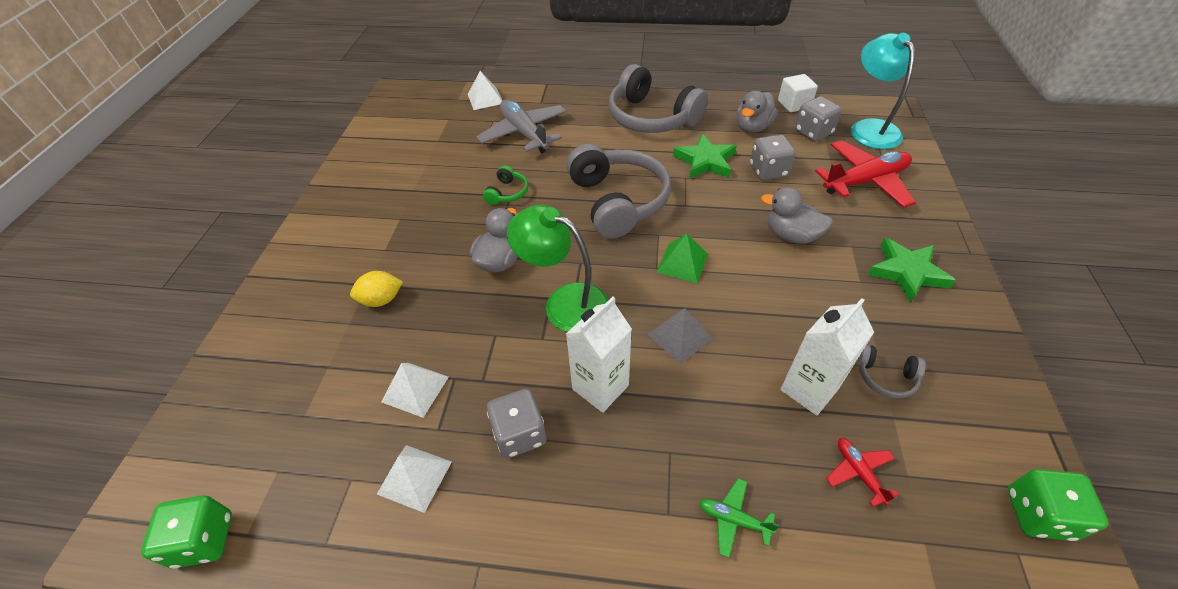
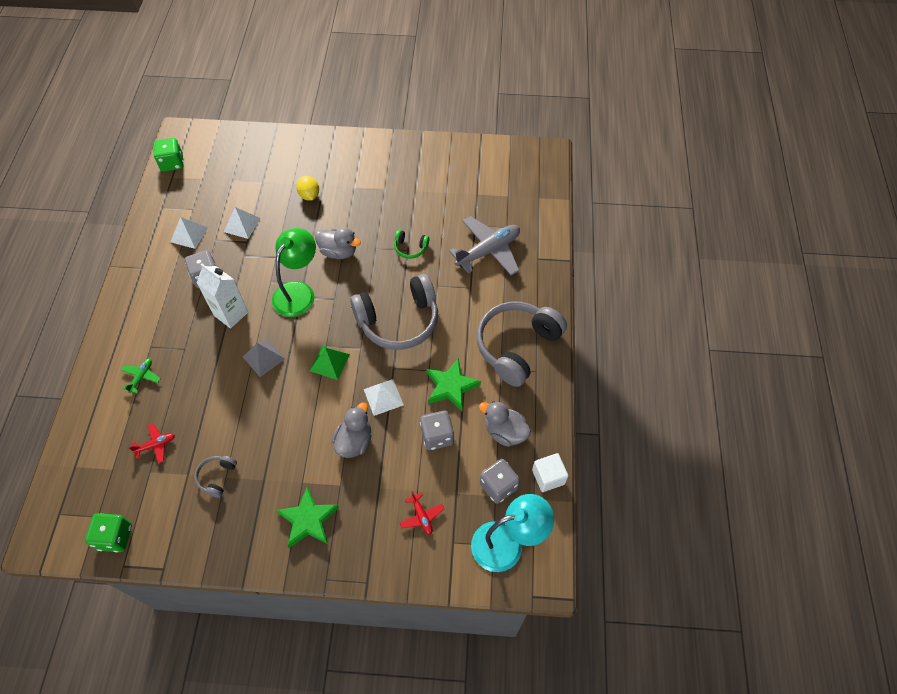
camera: 85 degrees right, 10 degrees up
white pyramid [468,71,502,110] -> white pyramid moved to [364,379,404,416]
white carton [780,298,874,416] -> none
red plane [815,140,916,208] -> red plane [400,491,444,535], size x0.47

